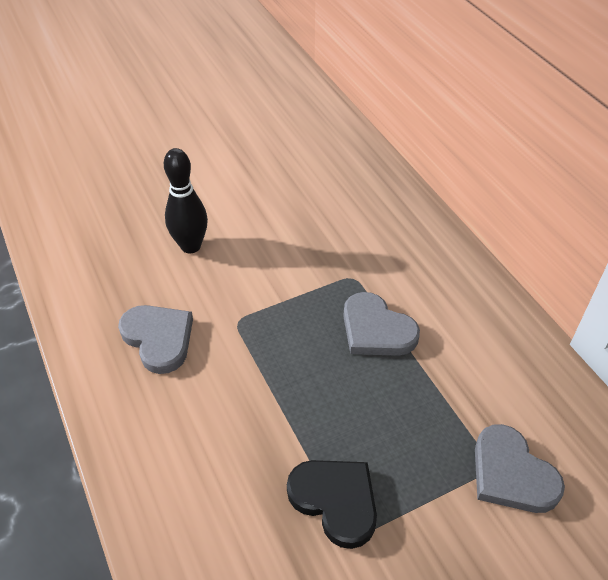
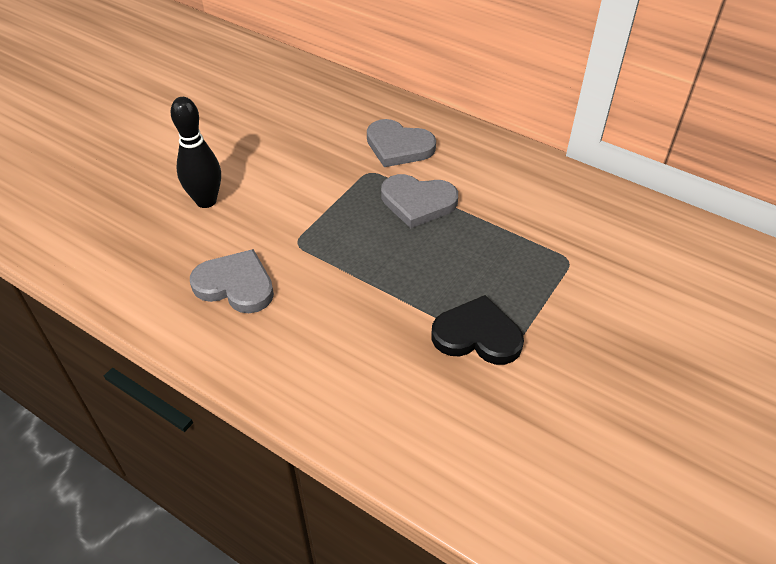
camera: 30 degrees left, 0 degrees up
grey heart [475,424,565,513] -> grey heart moved to [367,119,436,167]

